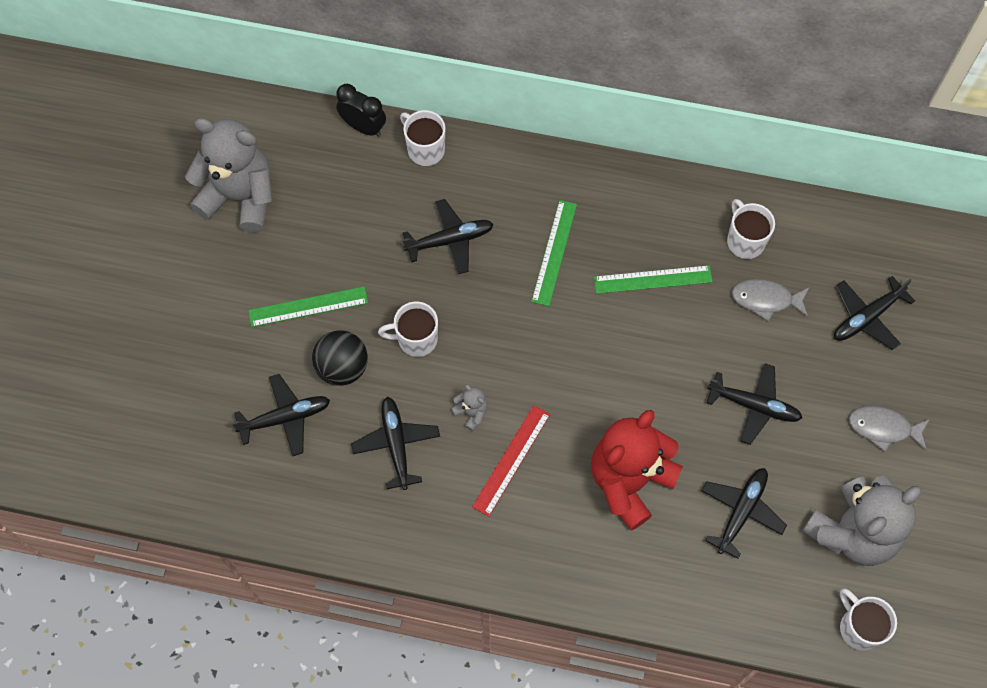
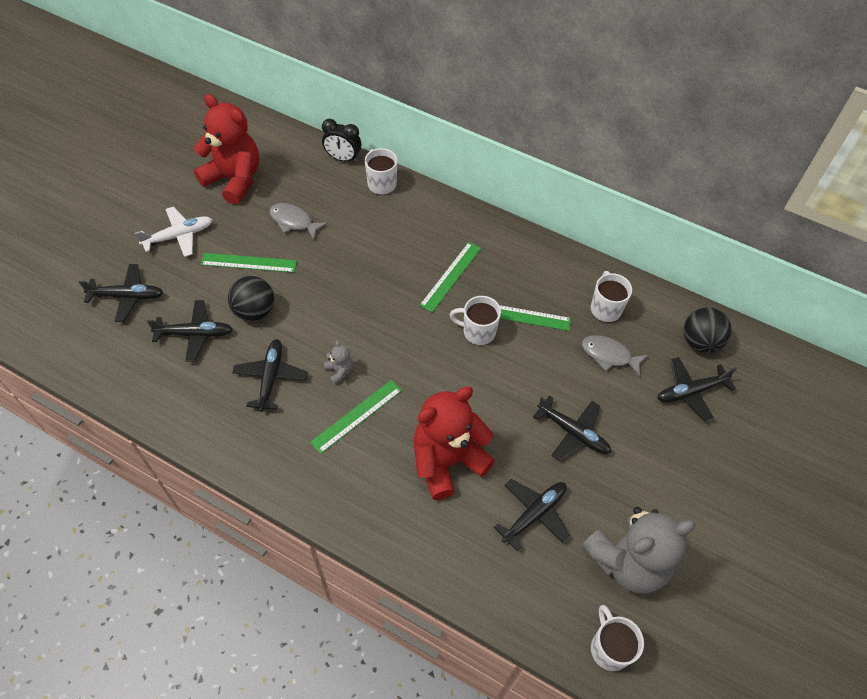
camera: 15 degrees right, 10 degrees down
grey teddy bear [185,118,273,233] -> red teddy bear [194,94,259,205]
black clock [336,84,386,137] -> black clock turned 150 degrees clockwise [322,119,361,163]
white mug [378,301,438,357] -> white mug moved to [450,296,501,345]
black plane [403,199,494,274] -> black plane moved to [79,264,164,322]
red ruler [472,405,550,517] -> green ruler [310,380,402,454]
grey fish [849,406,930,452] -> grey fish moved to [269,203,327,240]
none -> white plane [135,207,213,257]
none -> black ball [683,307,732,353]

